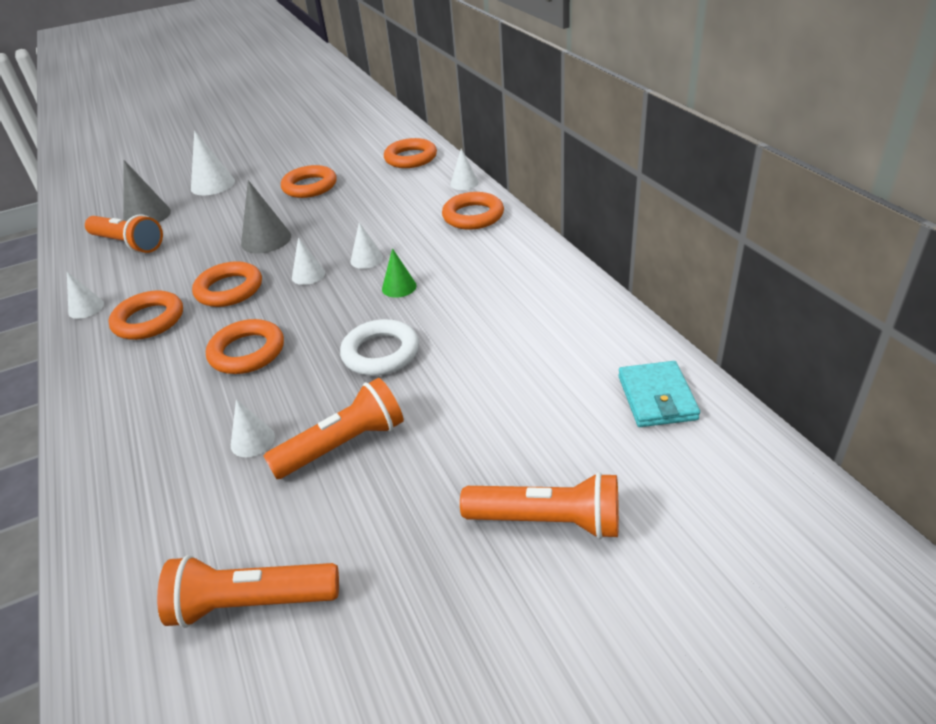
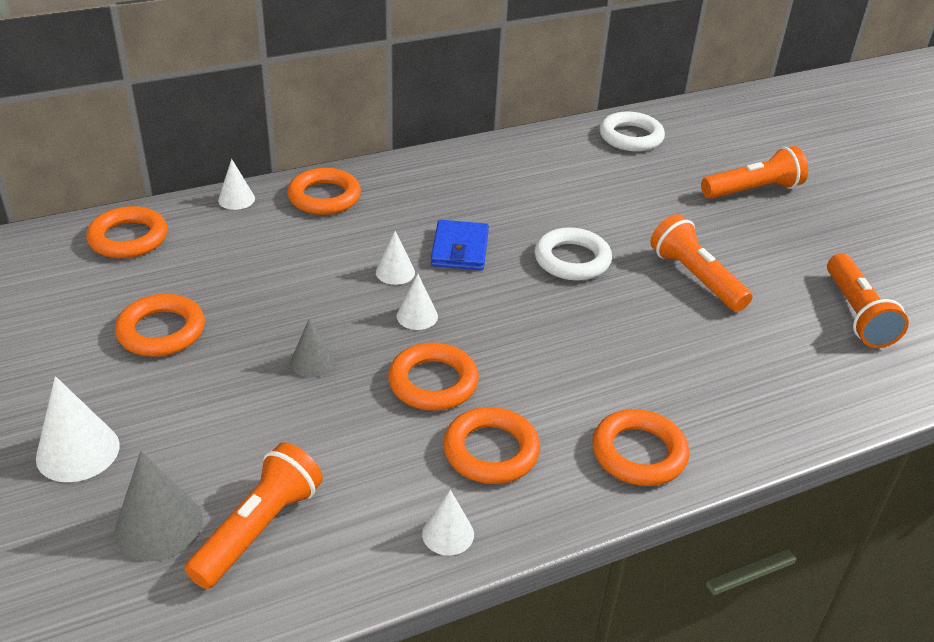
camera: 95 degrees left, 0 degrees up
orange ring [206,319,284,374] -> orange ring moved to [592,409,689,486]
white cone [231,399,275,457] -> none
grey cone [241,180,291,254] -> grey cone [290,319,335,377], size x0.61
green cone [382,248,417,298] -> blue wallet [431,220,489,270]
orange flashlight [460,472,619,539] -> orange flashlight turned 60 degrees clockwise [701,146,808,199]
turquoise wallet [618,361,700,427] -> white ring [600,111,665,152]

